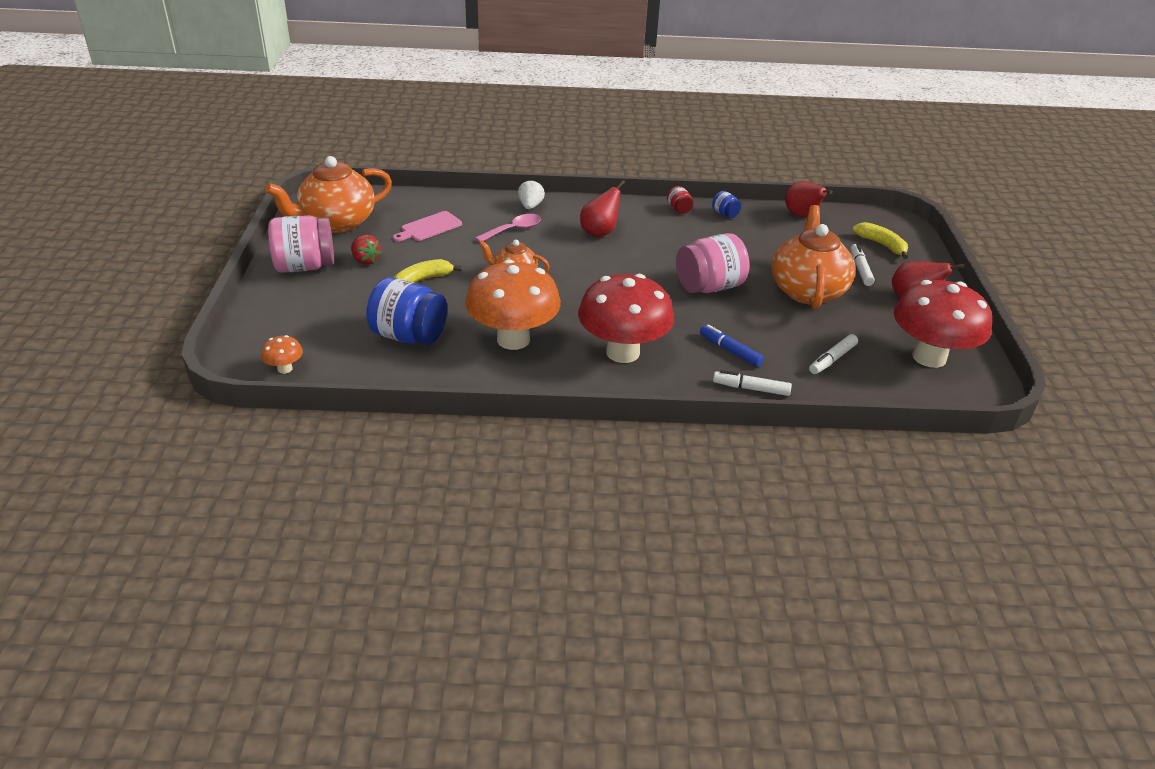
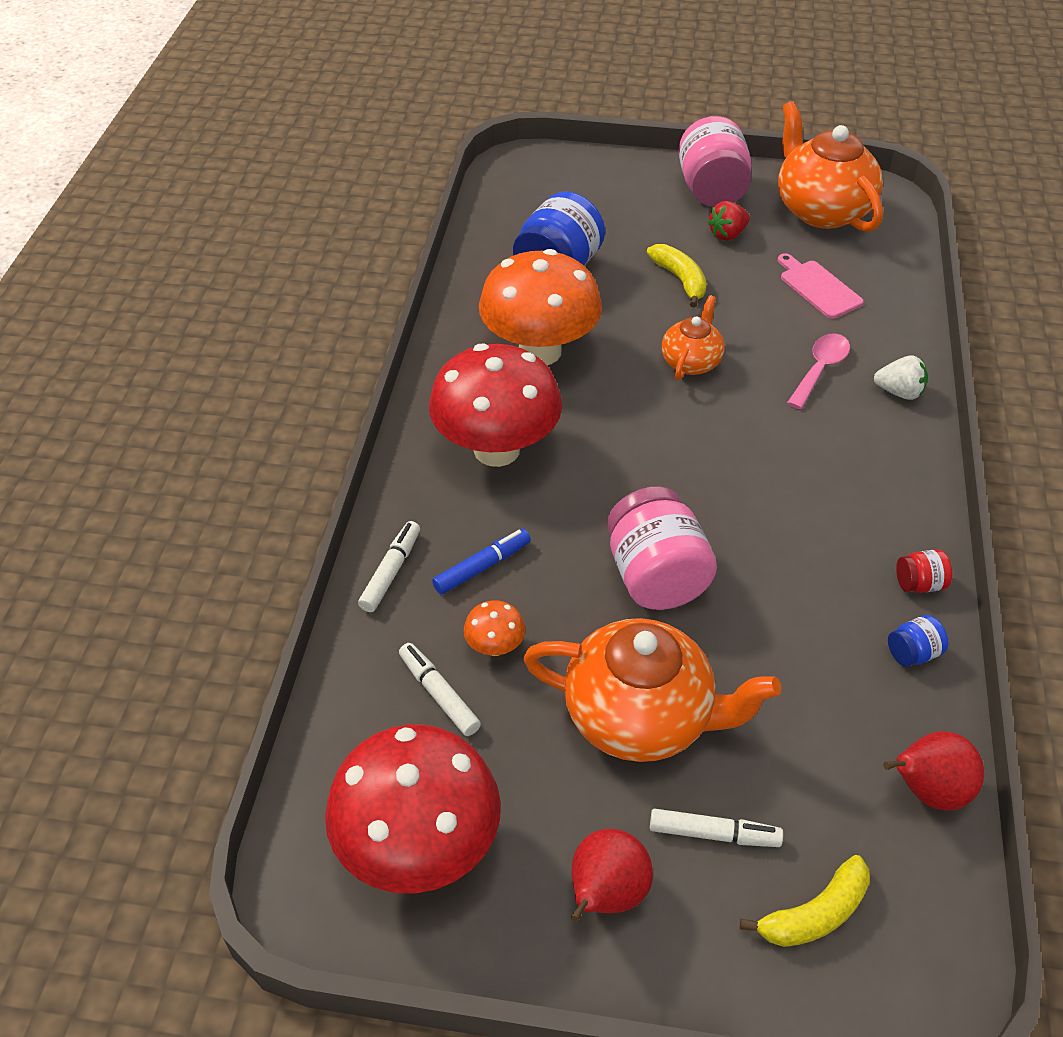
camera: 100 degrees right, 10 degrees up
orange mushroom [261,335,303,374] -> orange mushroom moved to [464,601,525,656]
pink spoon [475,214,541,243] -> pink spoon turned 120 degrees counterclockwise [787,334,850,409]
red pear [580,180,625,237] -> none

